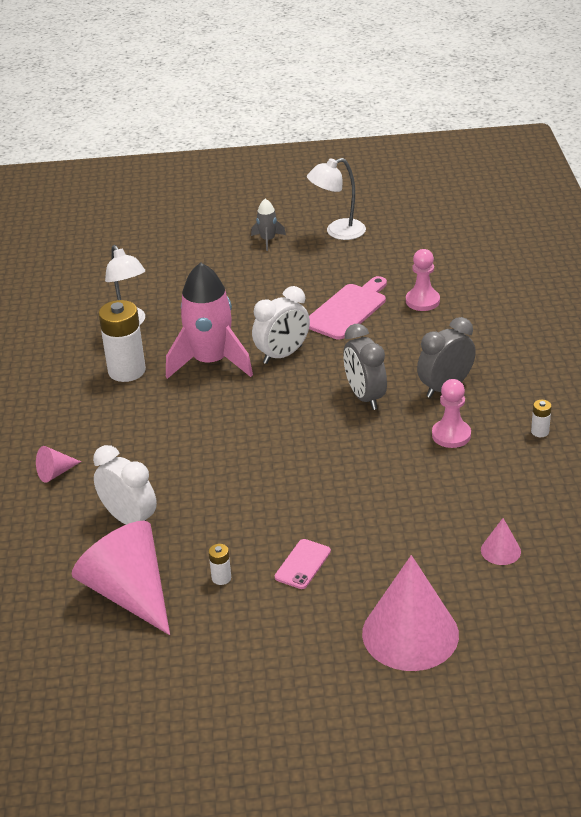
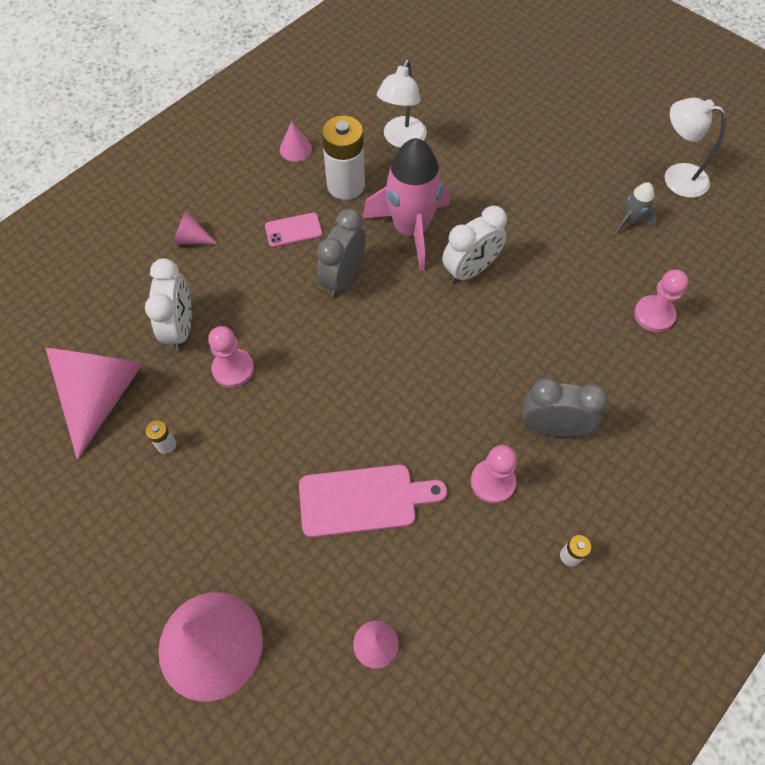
camera: 45 degrees right, 25 degrees up
grey rocket [251,199,286,251] -> grey rocket moved to [615,182,657,234]
white clock [252,286,310,364] -> white clock turned 45 degrees counterclockwise [442,206,507,283]
pink phone [275,539,331,589] -> pink phone moved to [265,213,322,247]
pink cutting board [309,276,387,340] -> pink cutting board moved to [299,465,447,538]
grey clock [344,324,387,410] -> grey clock moved to [317,209,366,297]
none -> pink pawn [208,326,254,388]
none -> pink cone [280,121,312,162]

